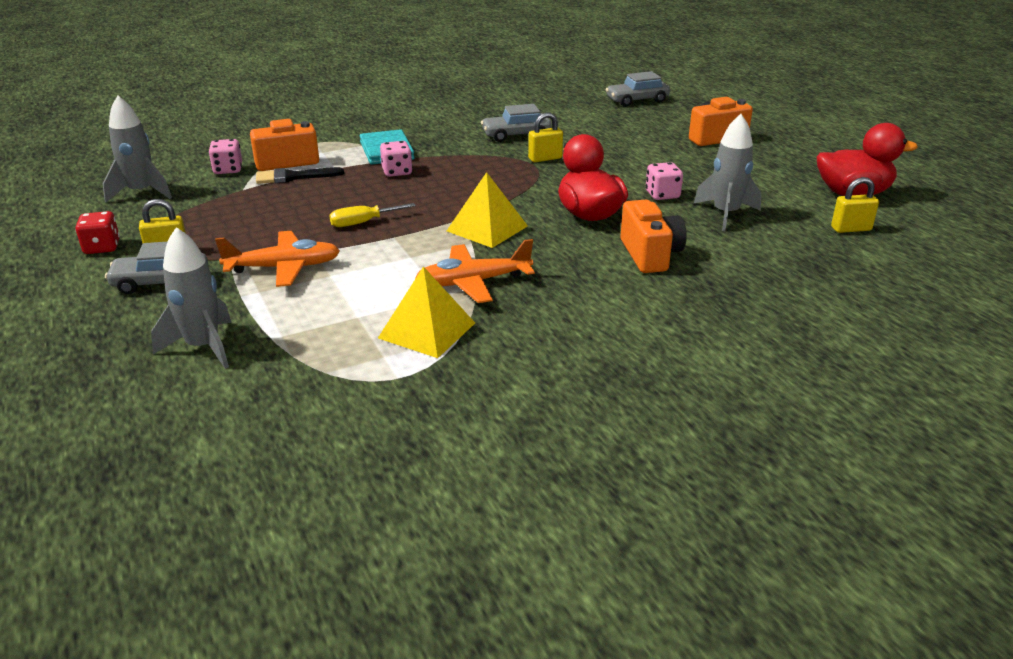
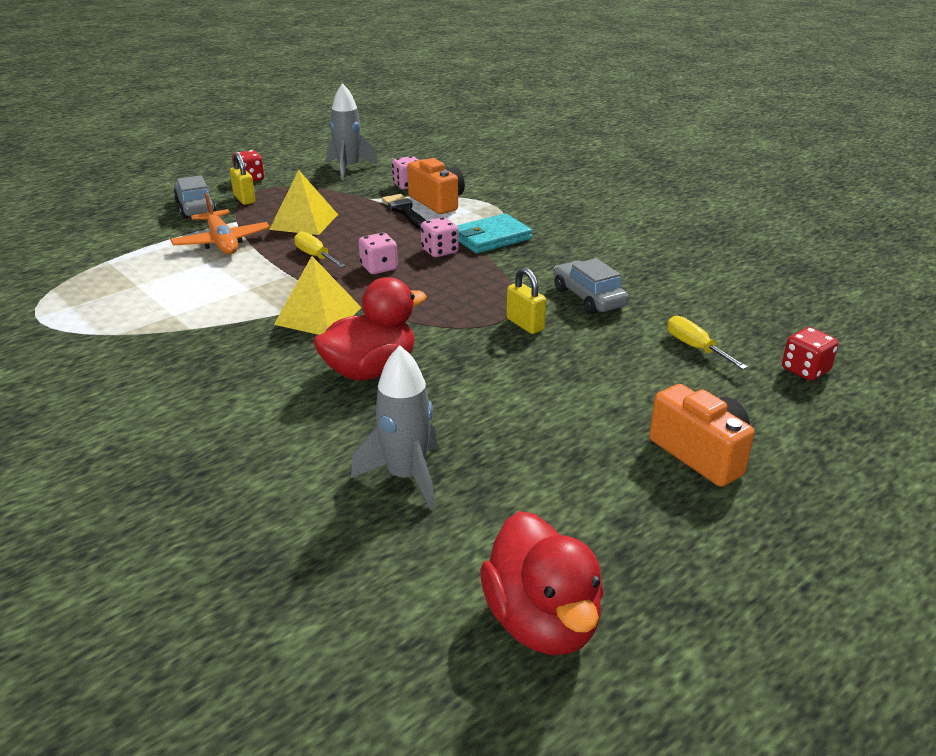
camera: 75 degrees right, 0 degrees up
grey rocket [151,227,232,369] -> none
yellow pyramid [378,266,475,358] -> yellow pyramid moved to [269,170,338,235]
orange plane [415,239,535,303] -> none
grey car [606,71,670,107] -> red dice [782,327,839,381]
orange camera [620,200,687,273] -> none
pink dice [646,162,683,200] -> pink dice moved to [359,233,398,274]
yellow padlock [831,177,879,233] -> none
none -> yellow screwdriver [667,316,748,370]

